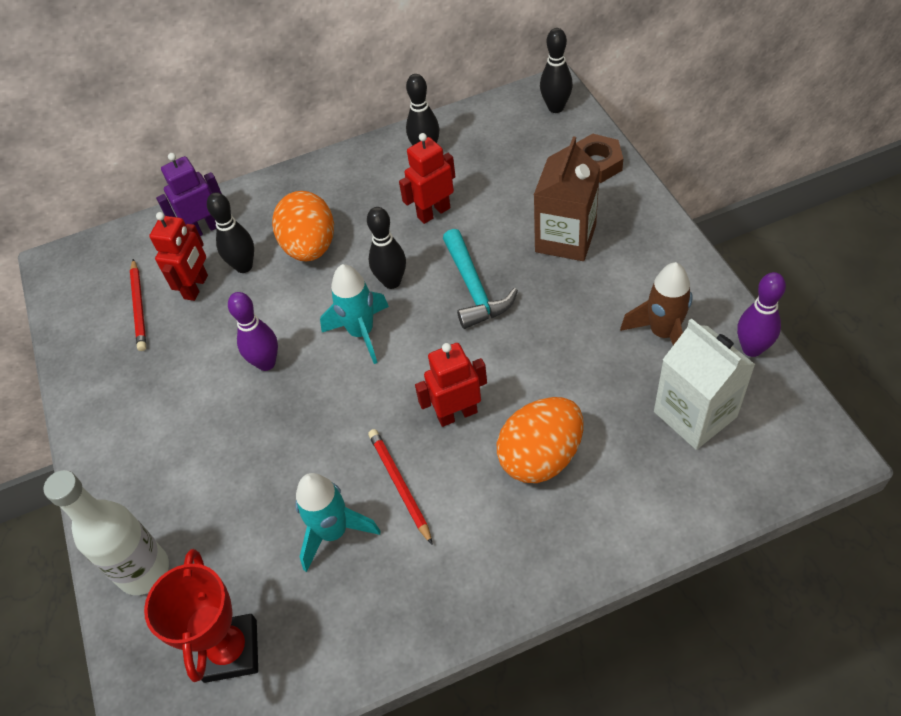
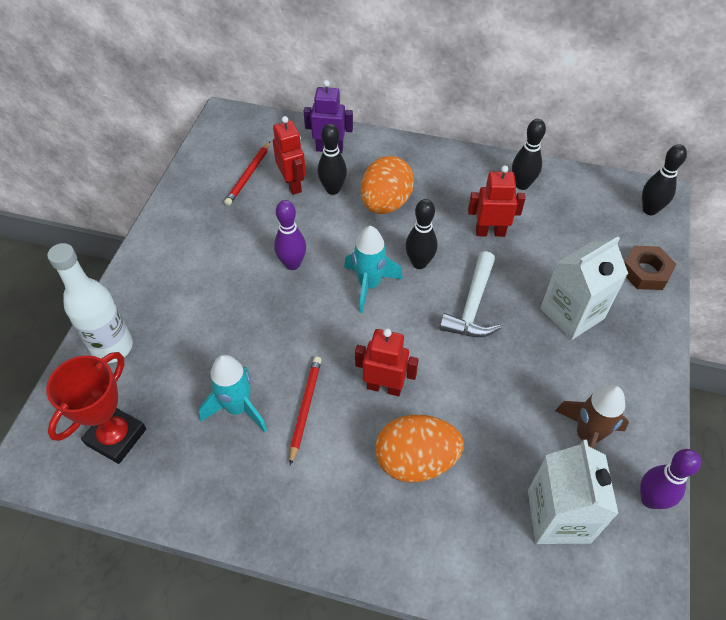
camera: 30 degrees right, 0 degrees up
red robot [149,212,208,301] -> red robot turned 75 degrees counterclockwise [273,116,306,195]
turquoise hammer [443,229,518,329] -> white hammer [439,251,501,337]
brown carton [534,136,600,261] -> white carton [540,237,628,340]

